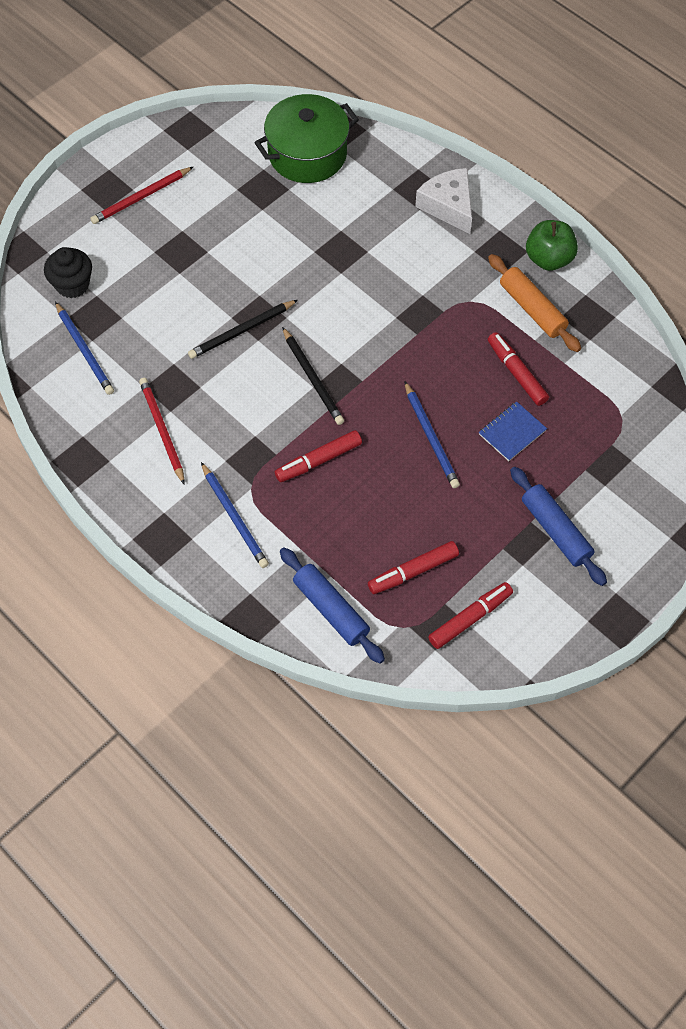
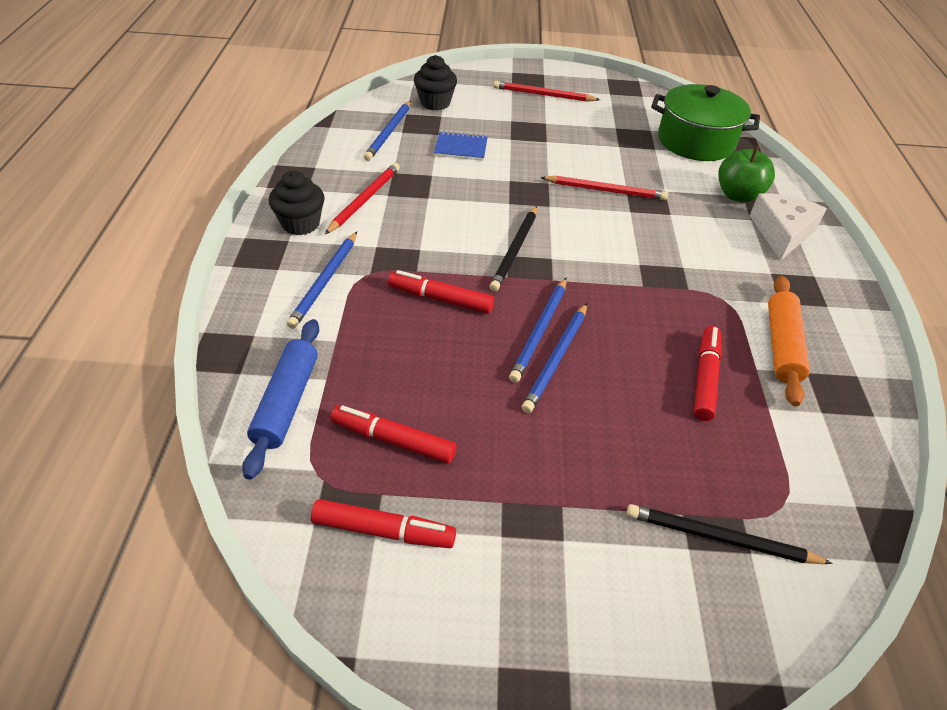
camera: 45 degrees right, 15 degrees down
black pencil [188,300,298,359] -> black pencil moved to [627,504,833,564]
blue notebook [479,401,547,461] -> blue notebook moved to [434,131,488,161]
blue rolling pin [510,467,607,586] -> none
green apple [526,220,578,271] -> green apple moved to [718,146,775,203]
none -> black cupcake [269,170,325,235]
none -> blue pencil [509,278,567,383]
none -> red pencil [540,176,668,200]

